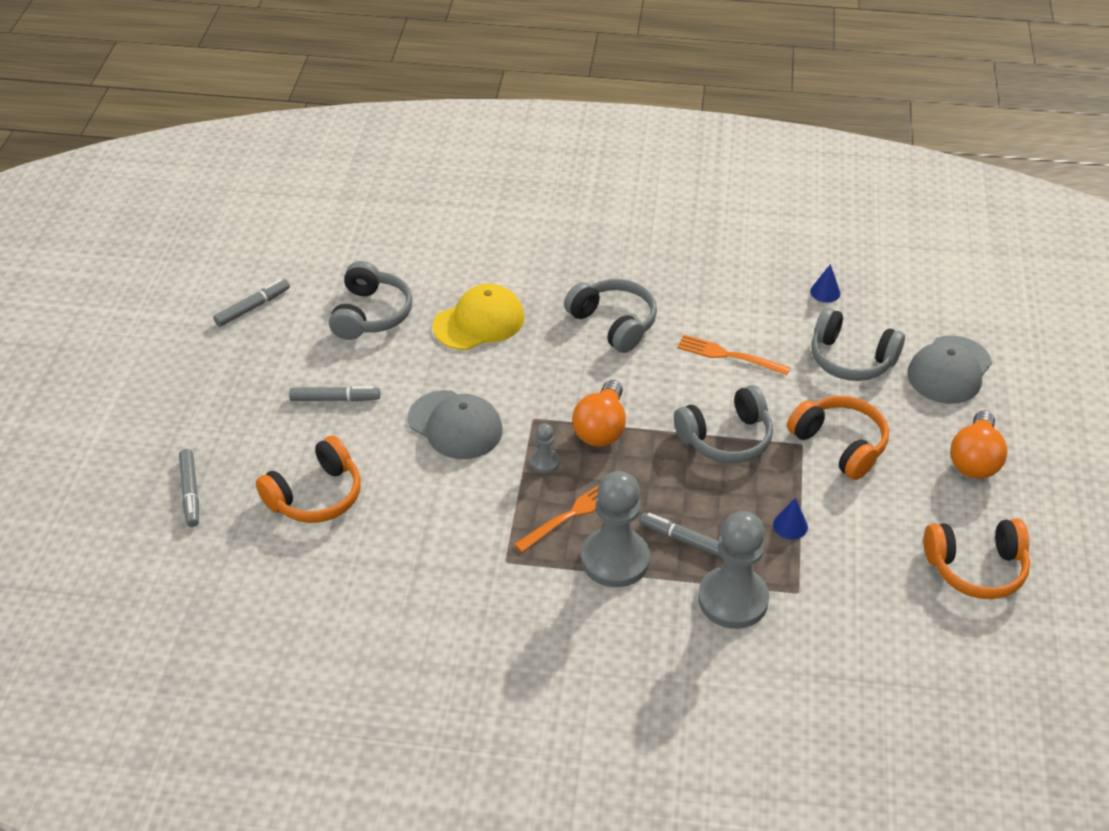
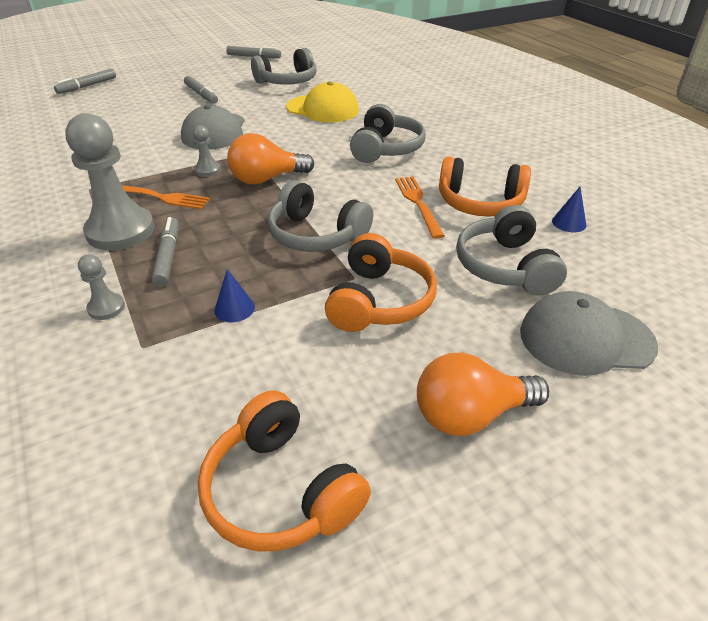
camera: 55 degrees right, 5 degrees down
orange headphones [256,436,361,523] -> orange headphones moved to [439,157,531,217]
grey pawn [698,511,769,629] -> grey pawn [78,254,125,320], size x0.45

